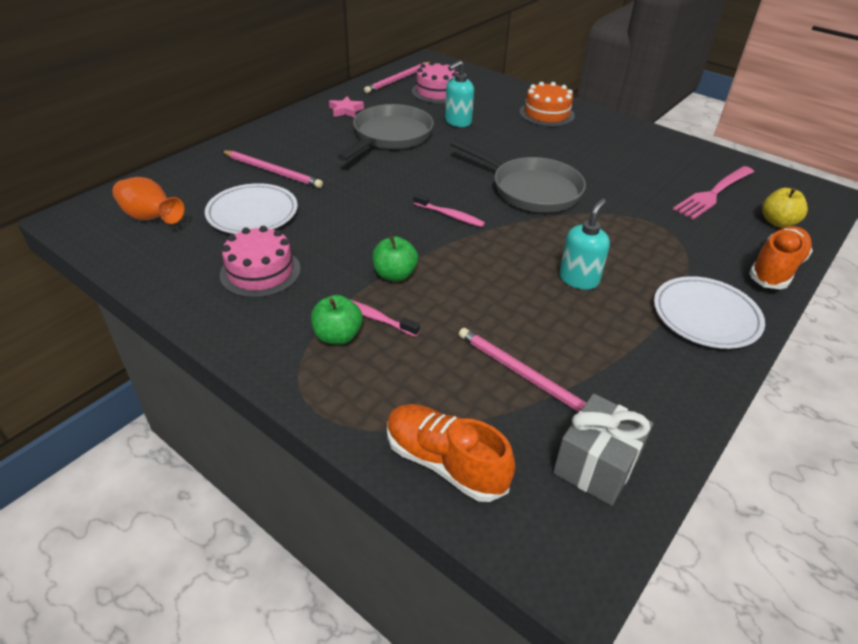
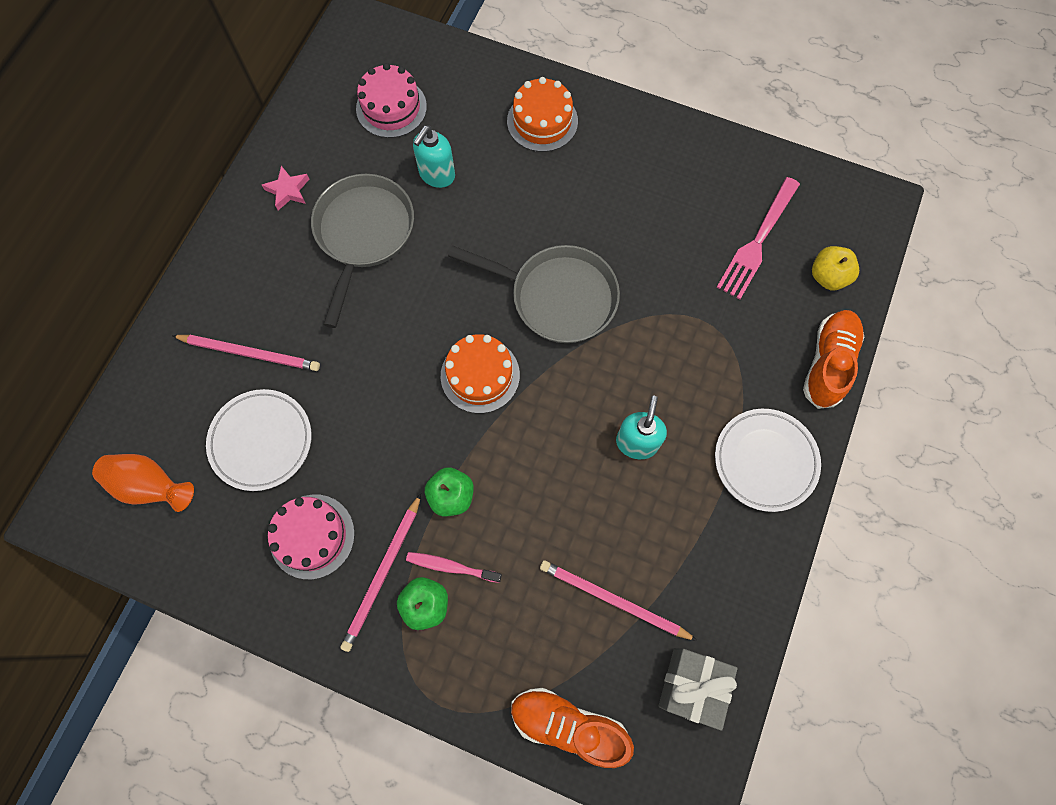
camera: 15 degrees left, 30 degrees up
pink pencil [364,62,429,93] -> pink pencil moved to [340,494,421,652]
pink toothbrush [413,193,485,227] -> orange cake [441,334,520,413]

